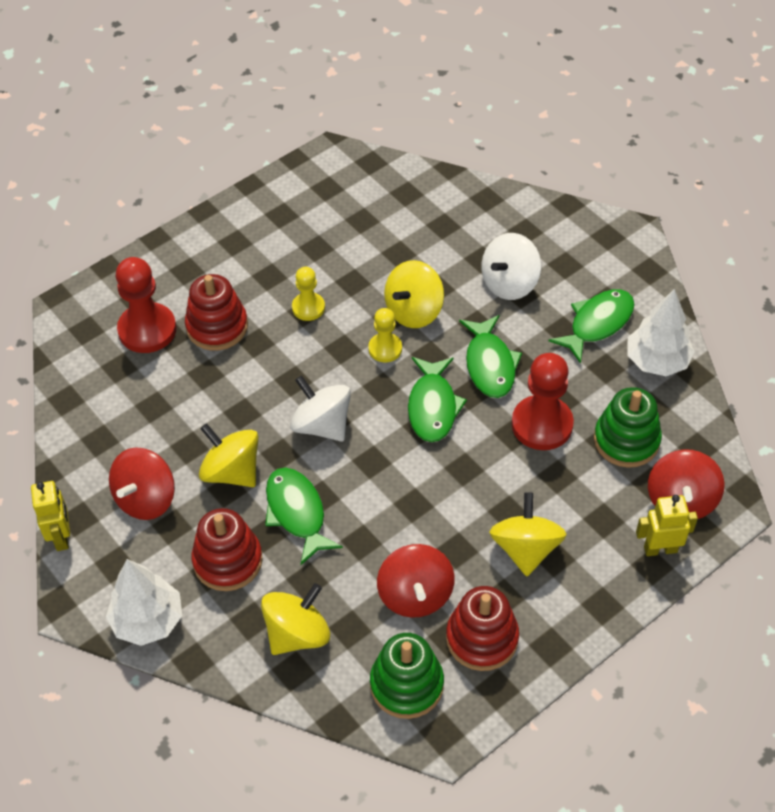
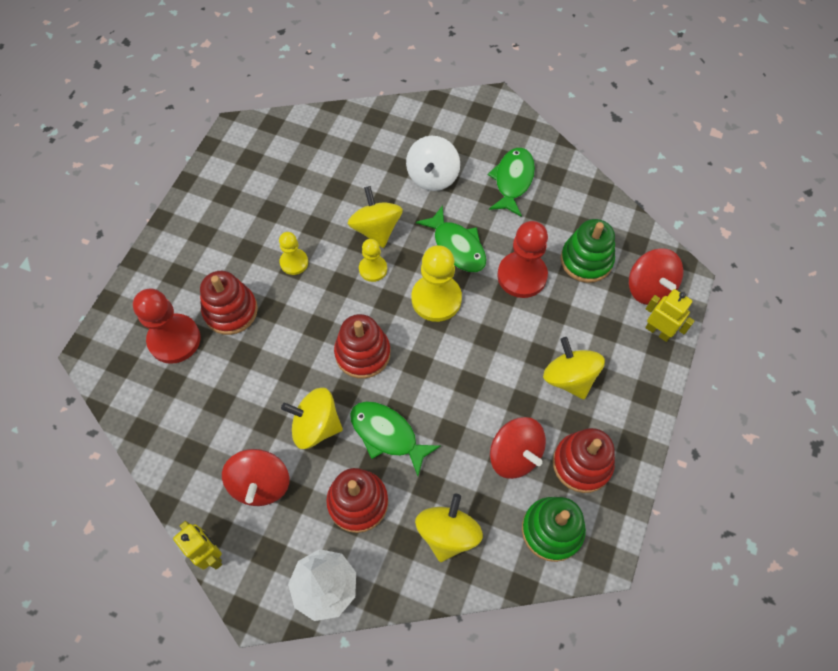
camera: 30 degrees left, 10 degrees up
white spinning top [290,375,351,442] -> red stacking toy [334,314,390,379]
yellow spinning top [384,260,444,328] -> yellow spinning top turned 150 degrees clockwise [348,186,403,248]
green fish [408,357,467,442] -> yellow pawn [411,245,462,322]
white tree [627,289,695,376] -> none
yellow robot [636,495,698,556] -> yellow robot turned 75 degrees clockwise [645,289,695,342]

